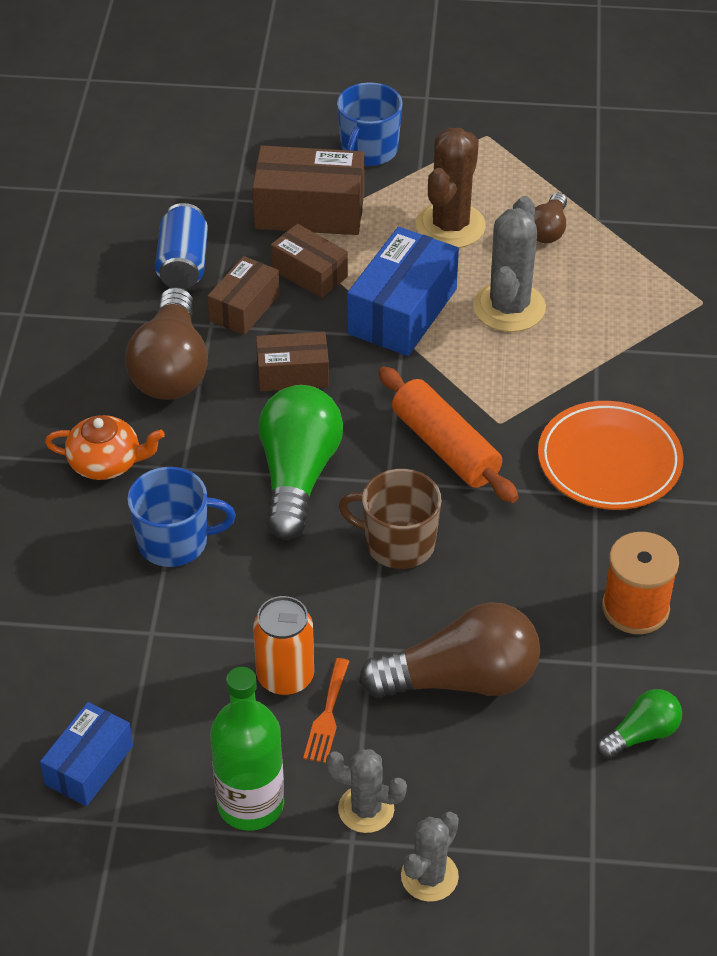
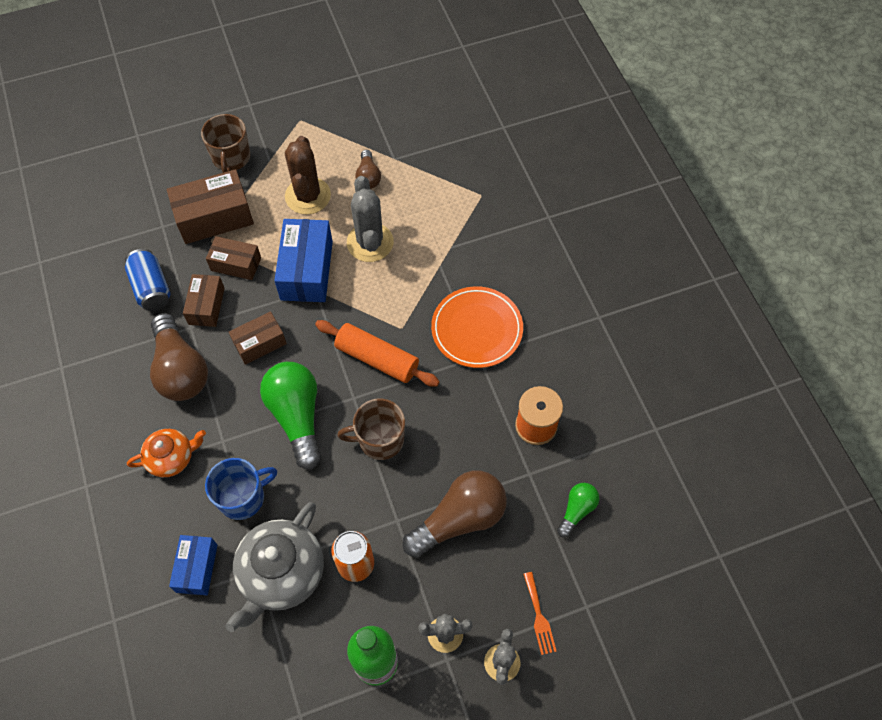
camera: 25 degrees left, 15 degrees up
blue box [40,702,133,806] -> blue box moved to [169,535,217,595]
orange fork [303,658,350,763] -> orange fork moved to [523,572,557,655]
blue mug [337,82,403,166] -> brown mug [201,114,250,173]
none -> grey teapot [225,502,324,632]

